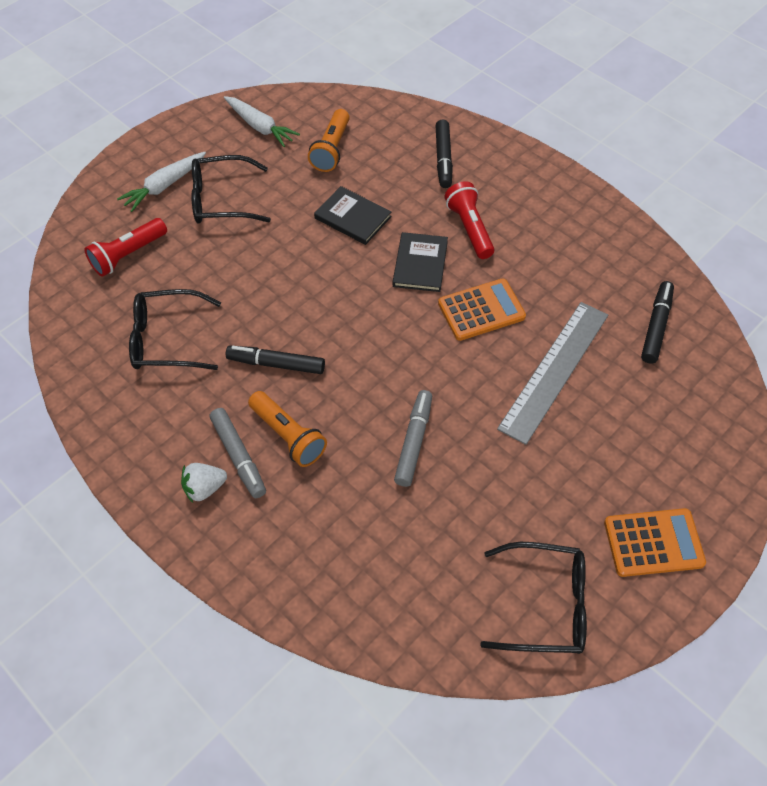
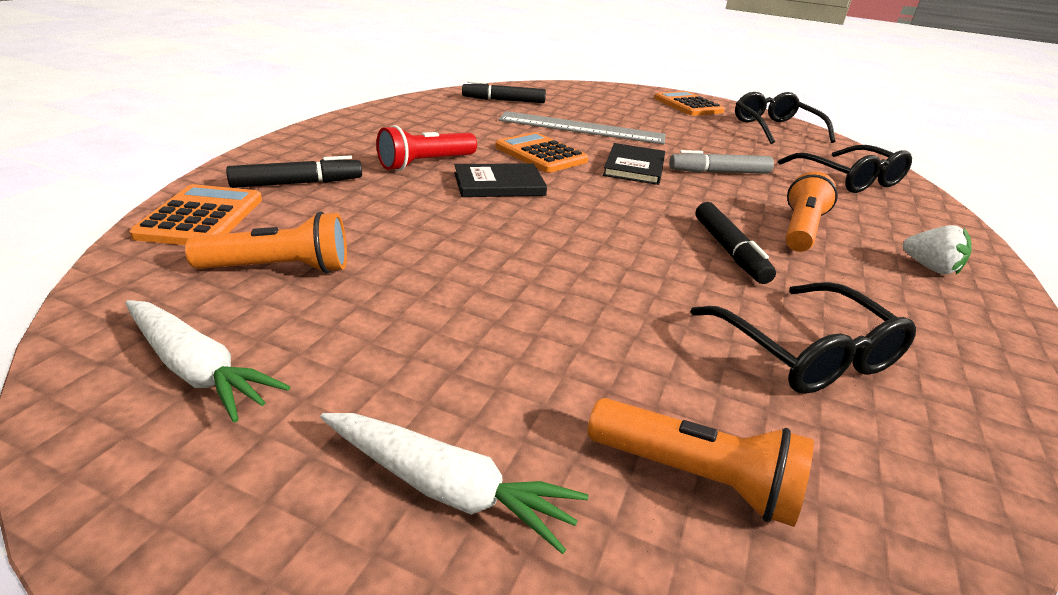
camera: 115 degrees left, 25 degrees down
red flashlight [84,218,167,277] -> orange flashlight [588,398,814,527]
black glasses [191,155,271,224] -> black glasses moved to [778,145,912,193]
grey marker [210,408,266,498] -> none
white carrot [224,96,300,147] -> white carrot turned 105 degrees clockwise [126,300,290,423]
black book [314,186,392,245] -> black book moved to [603,143,665,185]
none -> orange calculator [129,184,262,245]

